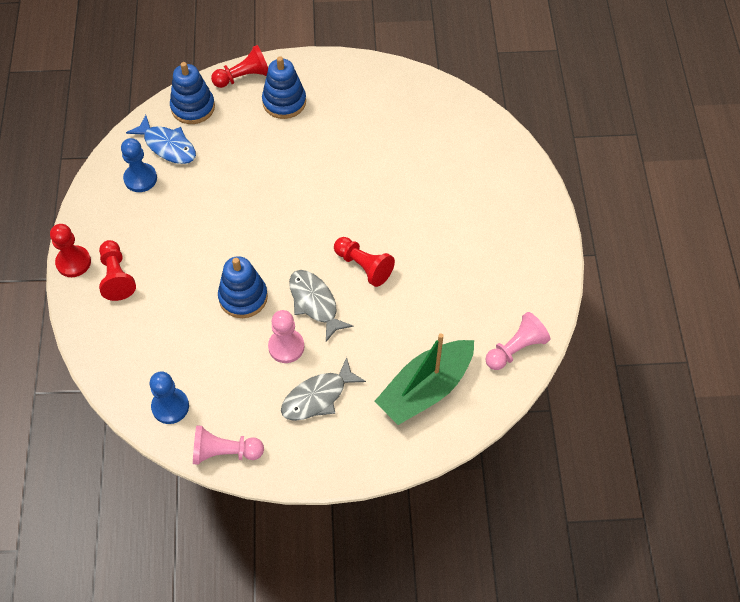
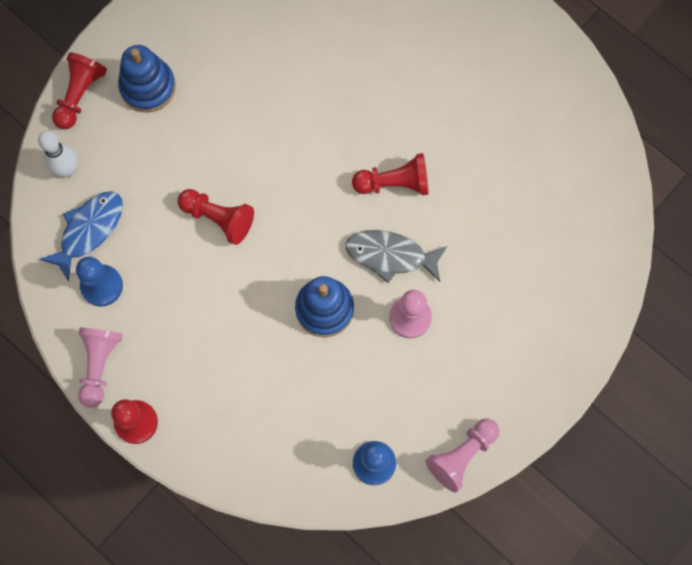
camera: 45 degrees left, 15 degrees up
red pawn [99,240,136,301] -> red pawn moved to [178,189,254,245]
blue fish [126,115,196,164] -> blue fish turned 45 degrees counterclockwise [39,191,123,282]
blue stacking toy [170,62,215,124] -> white bowling pin [38,131,78,177]
grey fish [281,357,366,421] -> none
green boat [375,333,474,425] -> none
pink pawn [485,312,550,370] -> pink pawn moved to [78,327,123,408]

